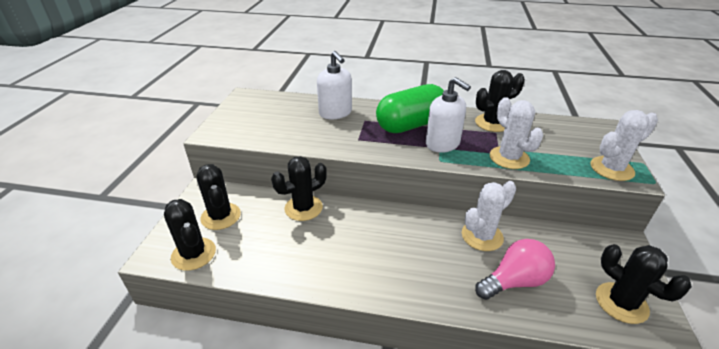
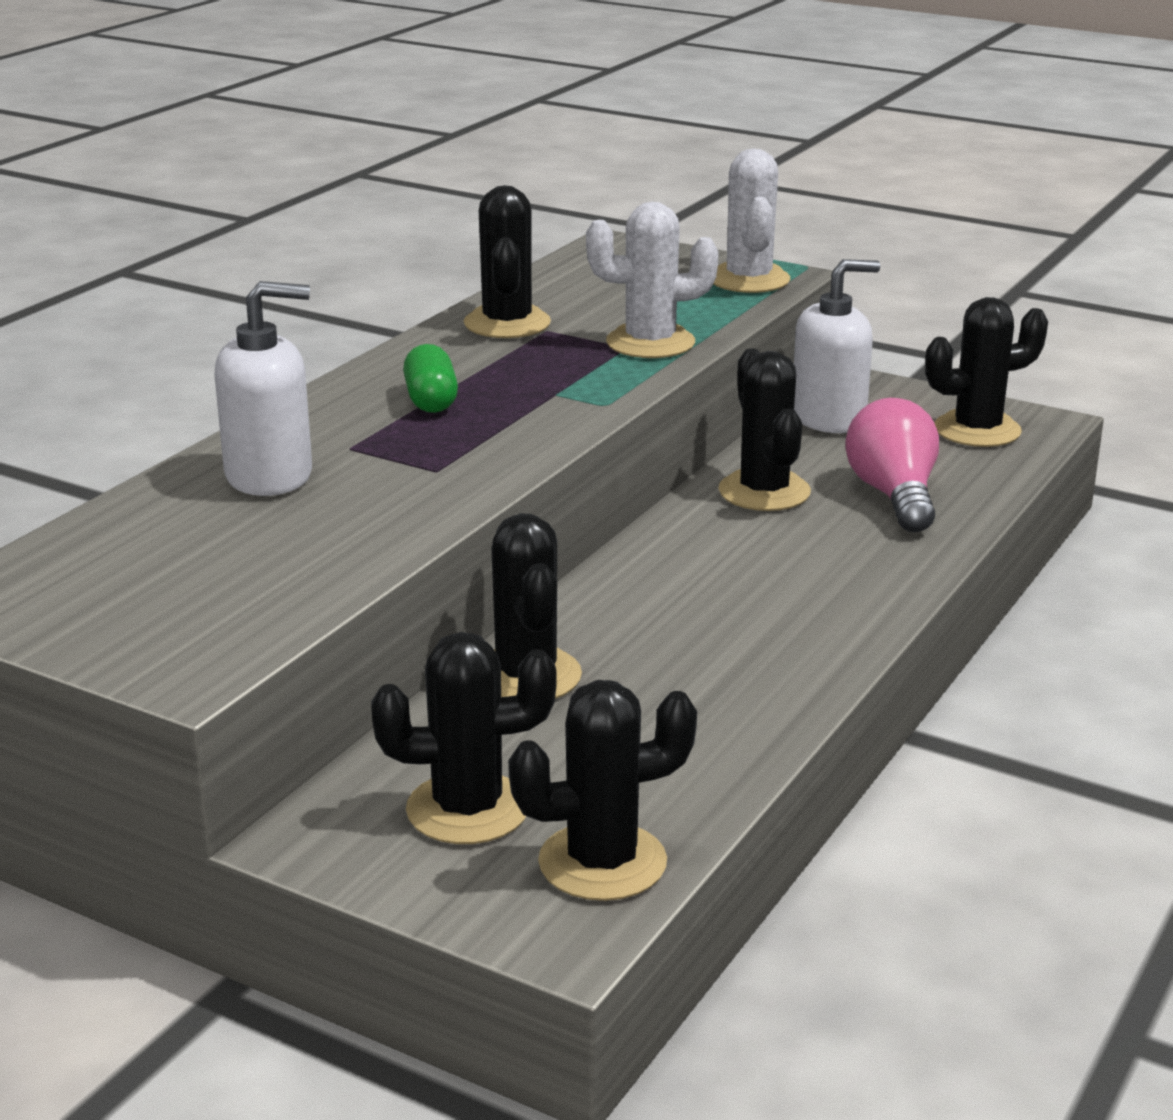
camera: 70 degrees left, 10 degrees down
green capsule [376,84,444,133] -> green capsule [403,344,458,413], size x0.47
white soap dispenser [426,77,471,153] -> white soap dispenser moved to [794,259,880,433]
white cactus [462,181,516,251] -> black cactus [718,348,811,511]

